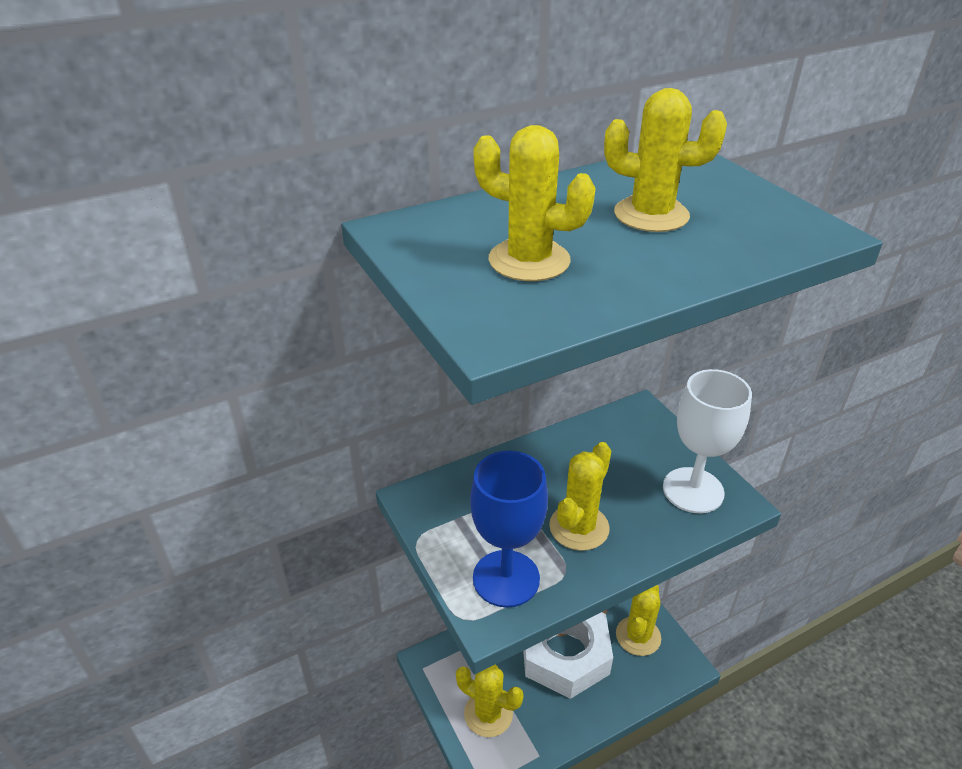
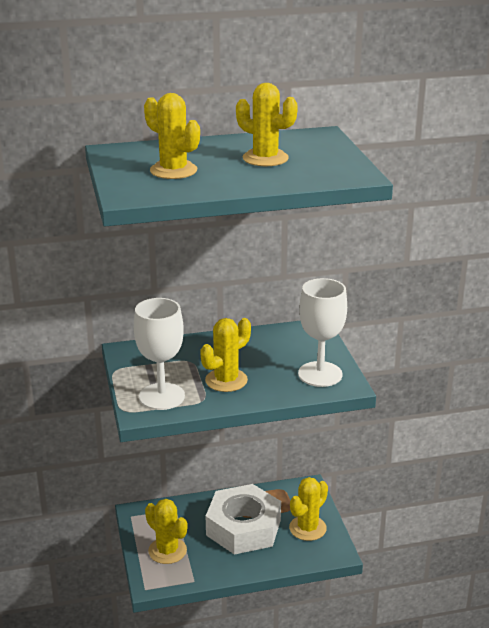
camera: 15 degrees right, 10 degrees down
blue goblet [470,450,548,608] -> white goblet [134,298,185,410]

